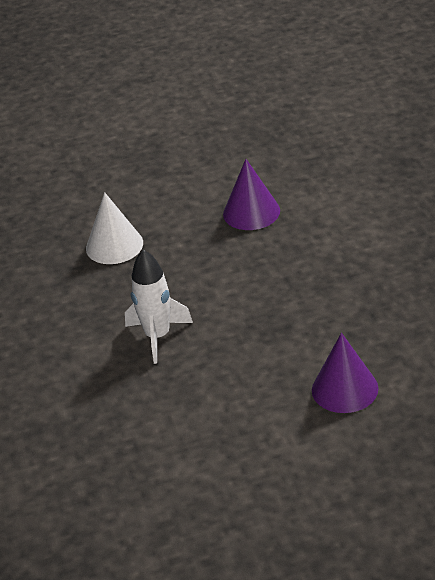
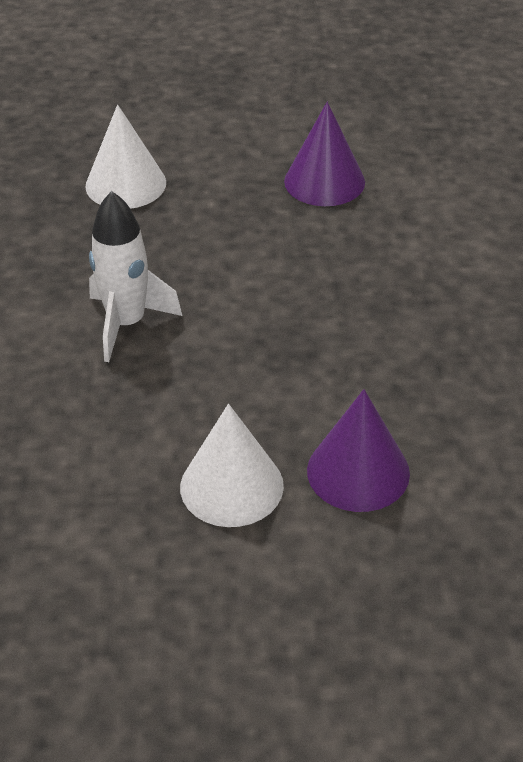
camera: 10 degrees right, 5 degrees up
none -> white cone [180,404,284,527]

